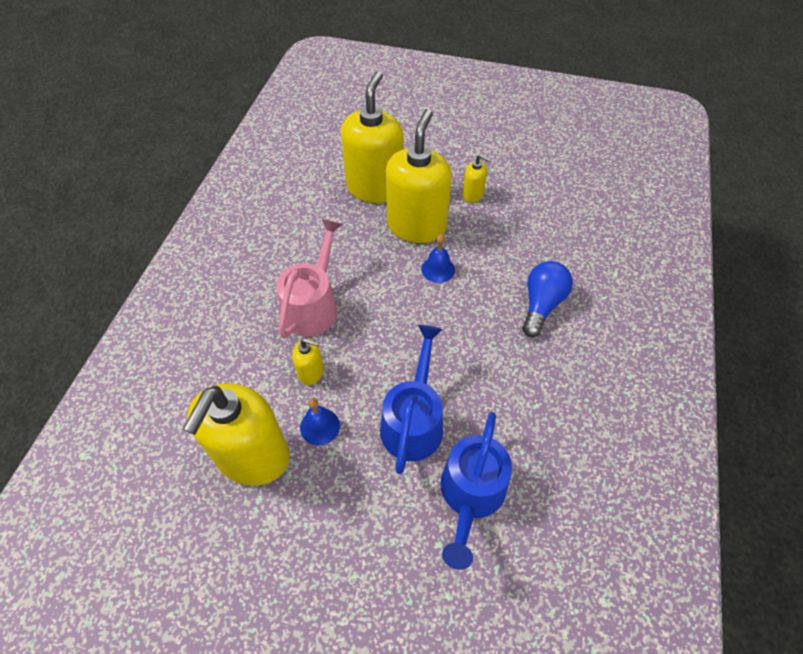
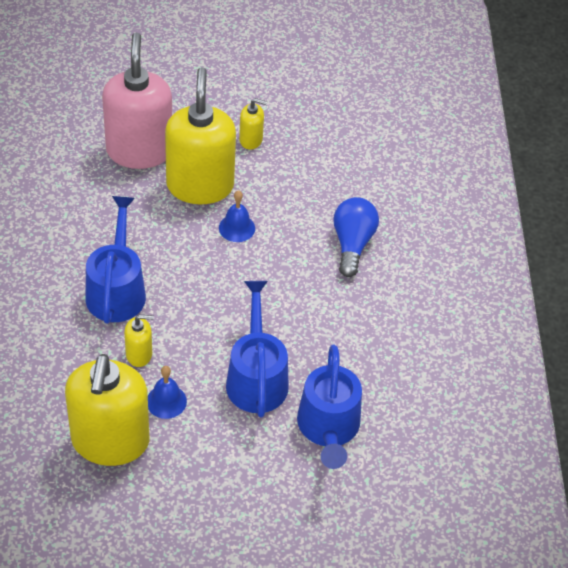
camera: 20 degrees left, 5 degrees down
pink watering can [276,219,343,338] -> blue watering can [85,196,146,324]
yellow soap dispenser [341,71,404,203] -> pink soap dispenser [102,33,172,169]

